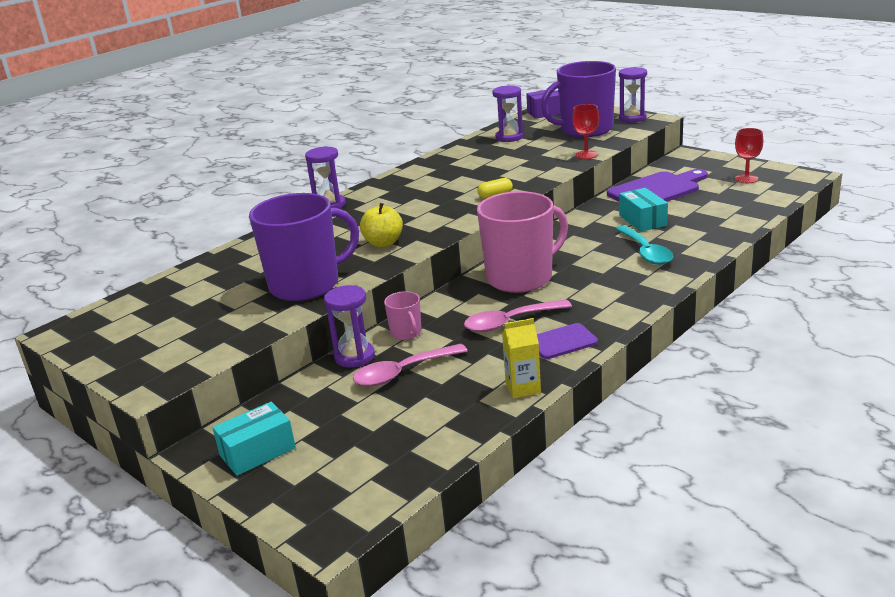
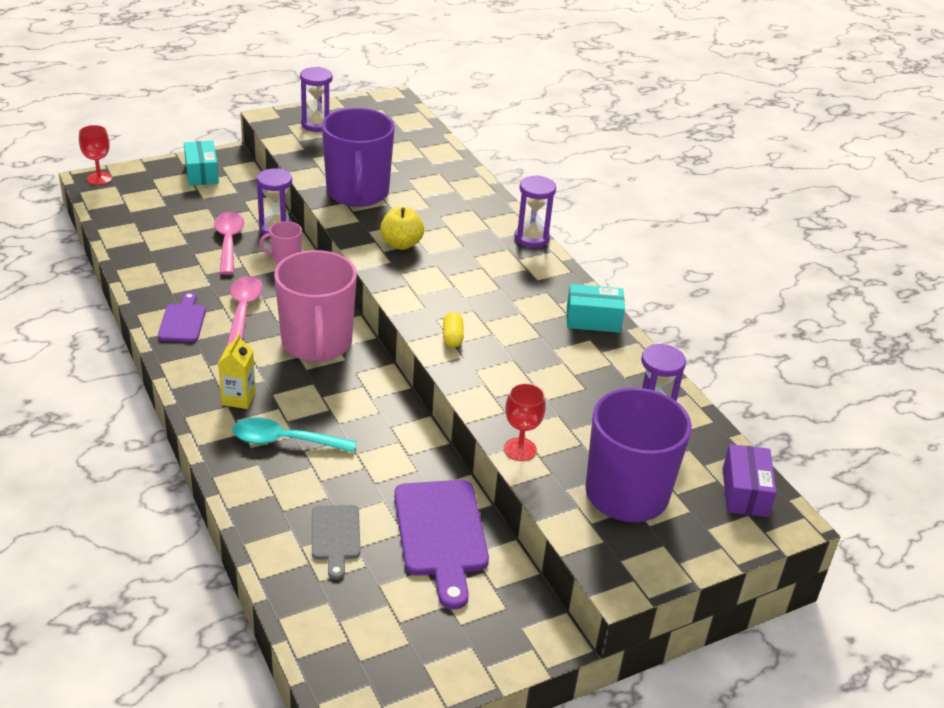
camera: 105 degrees right, 10 degrees up
yellow carton [502,318,541,398] -> yellow carton moved to [218,333,256,409]
purple hourglass [619,67,647,123] -> purple hourglass moved to [300,67,333,132]
turquoise box [619,188,668,232] -> turquoise box moved to [567,284,625,333]
red goblet [735,128,763,183] -> red goblet moved to [79,125,112,185]
none -> grey cutting board [312,505,361,580]

